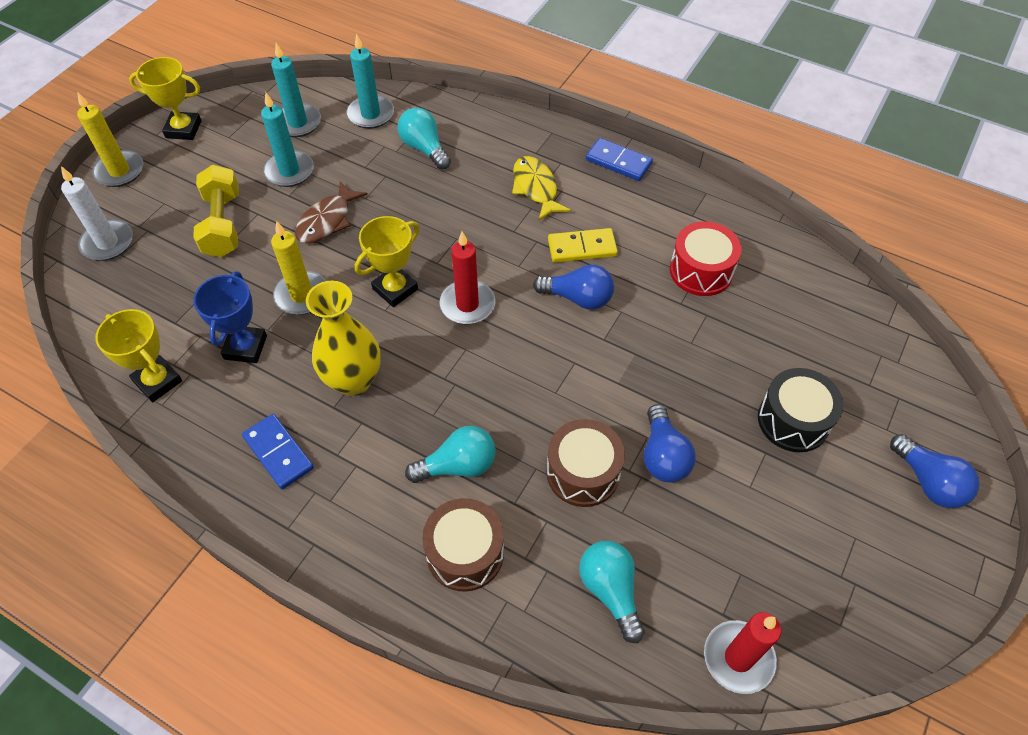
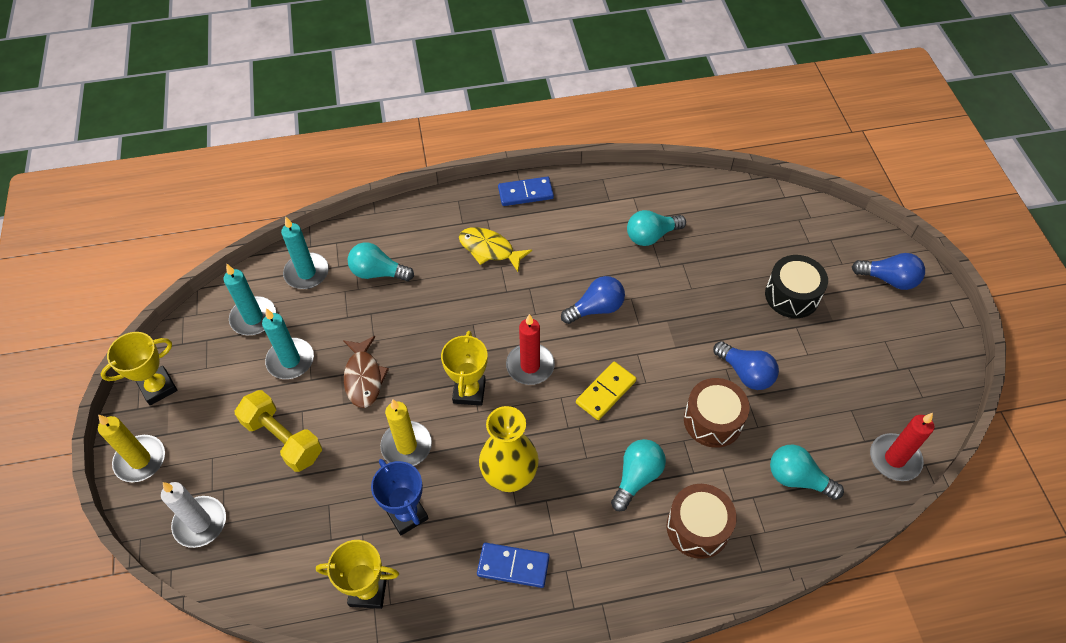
camera: 40 degrees left, 0 degrees up
yellow domino [548,228,618,263] -> yellow domino moved to [576,362,637,420]
red drum [670,222,742,296] -> turquoise light bulb [627,210,686,246]

